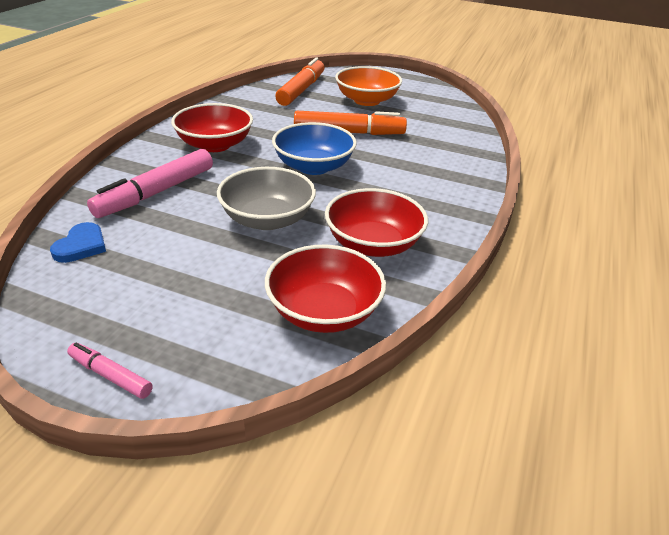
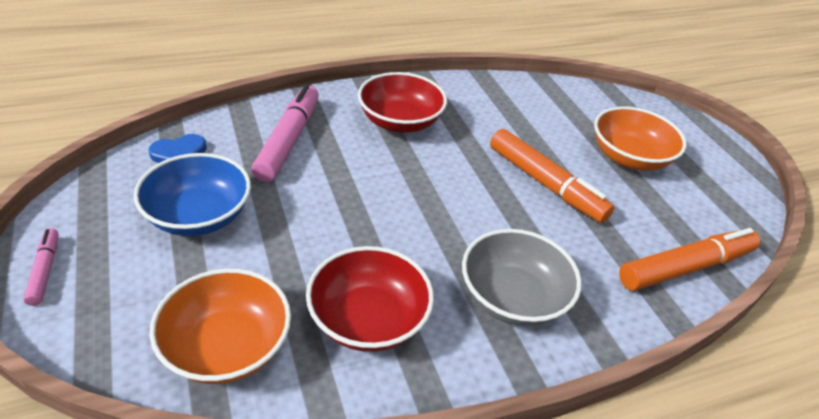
camera: 45 degrees right, 5 degrees up
pink marker [87,149,213,218] -> pink marker turned 105 degrees clockwise [251,84,319,182]
grey bowl [217,167,316,230] -> grey bowl moved to [462,229,582,326]
red bowl [265,245,386,333] -> orange bowl [150,268,291,384]
blue bowl [272,122,357,175] -> blue bowl moved to [134,153,251,236]
orange marker [275,57,325,106] -> orange marker moved to [619,228,760,291]

